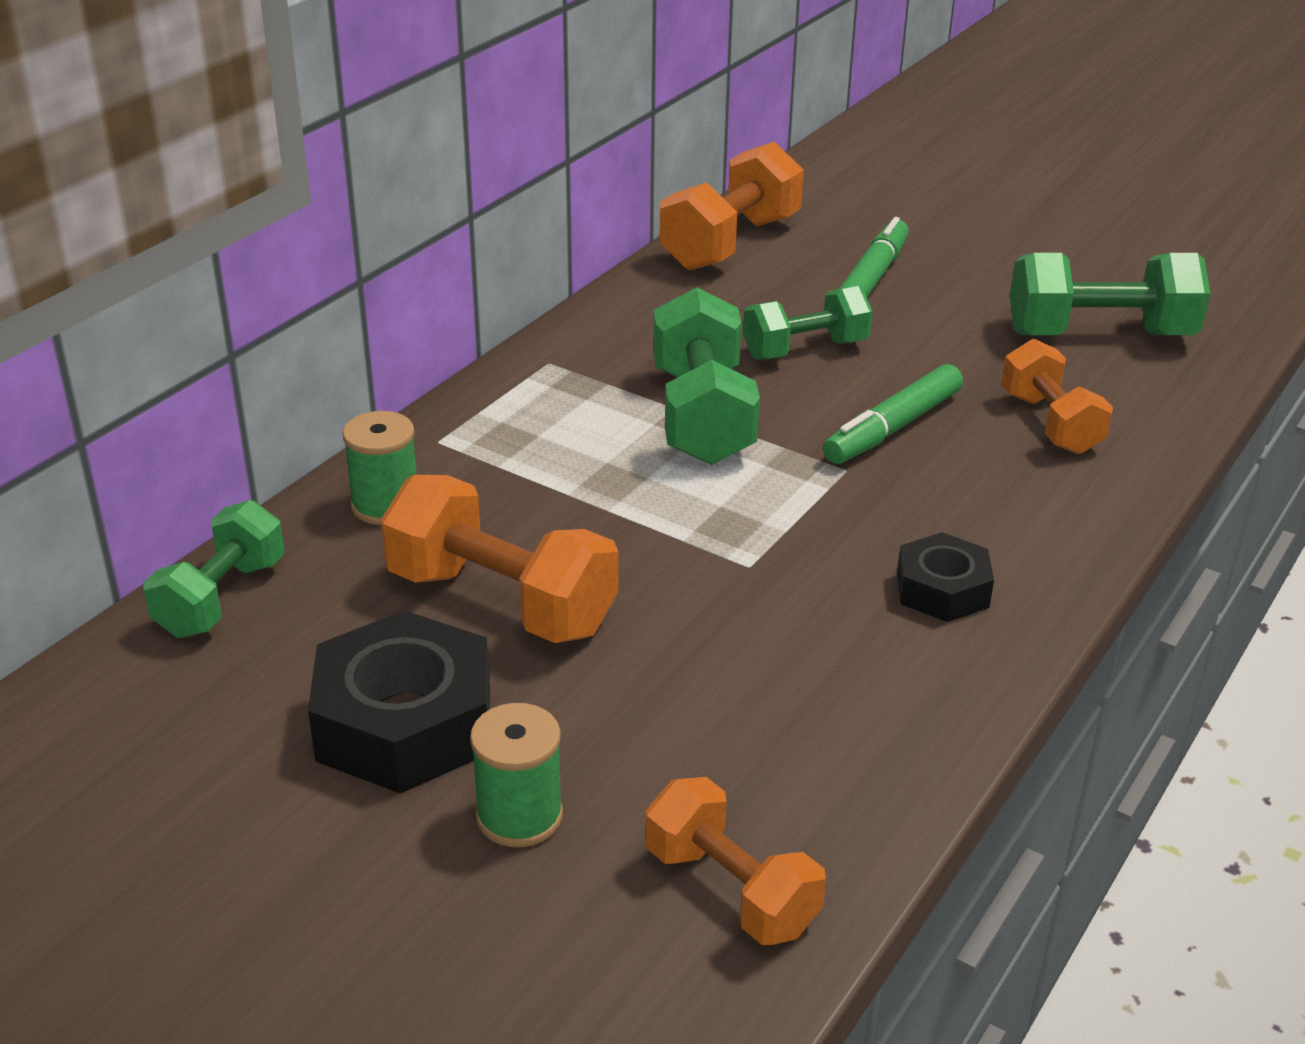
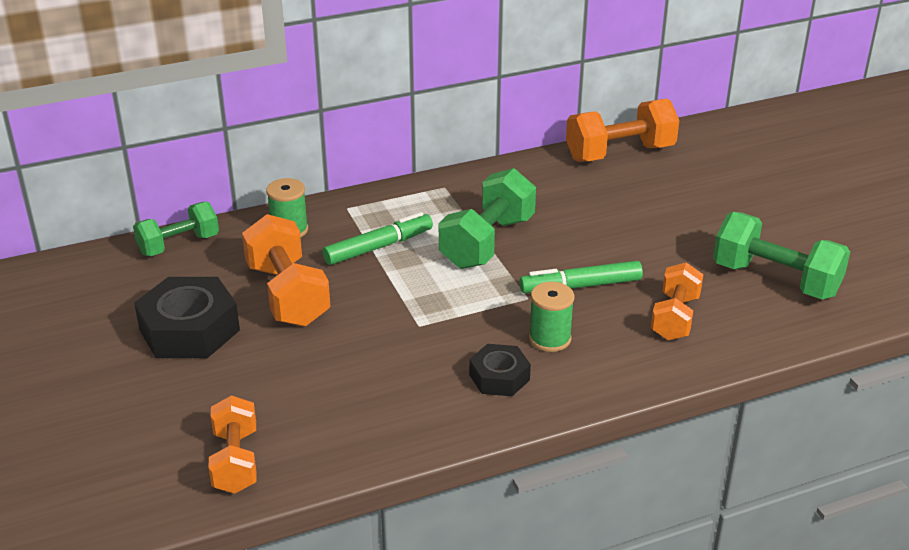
camera: 35 degrees right, 0 degrees up
green spool [470,703,563,847] -> green spool moved to [529,282,574,352]
green dumbbell [743,286,873,360] -> none
green marker [839,217,909,298] -> green marker moved to [323,212,433,265]

